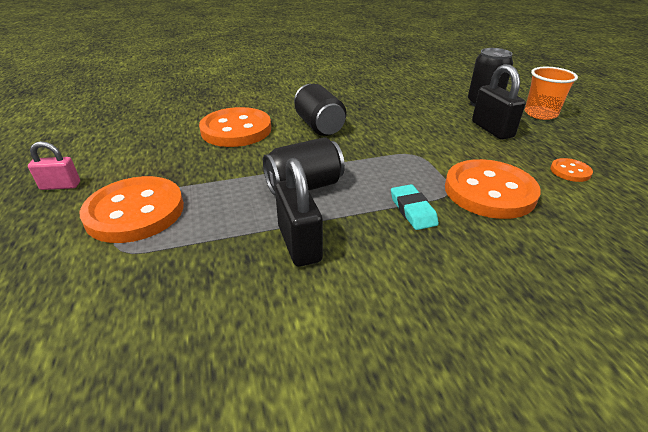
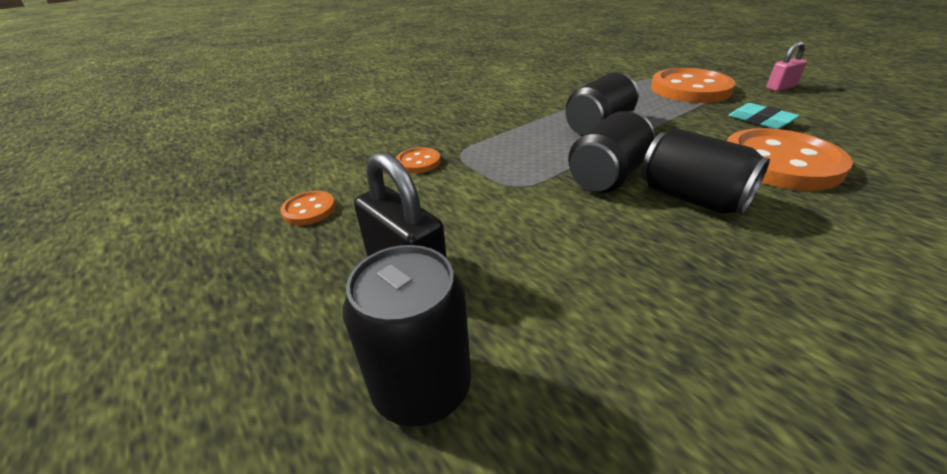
camera: 160 degrees right, 0 degrees up
black padlock [275,158,323,267] -> none
turquoise eraser [391,184,439,230] -> turquoise eraser moved to [728,103,800,129]
orange button [445,159,541,219] -> orange button [396,147,441,173], size x0.45
orange cup [525,67,578,120] -> none
none -> black can [568,111,654,193]

